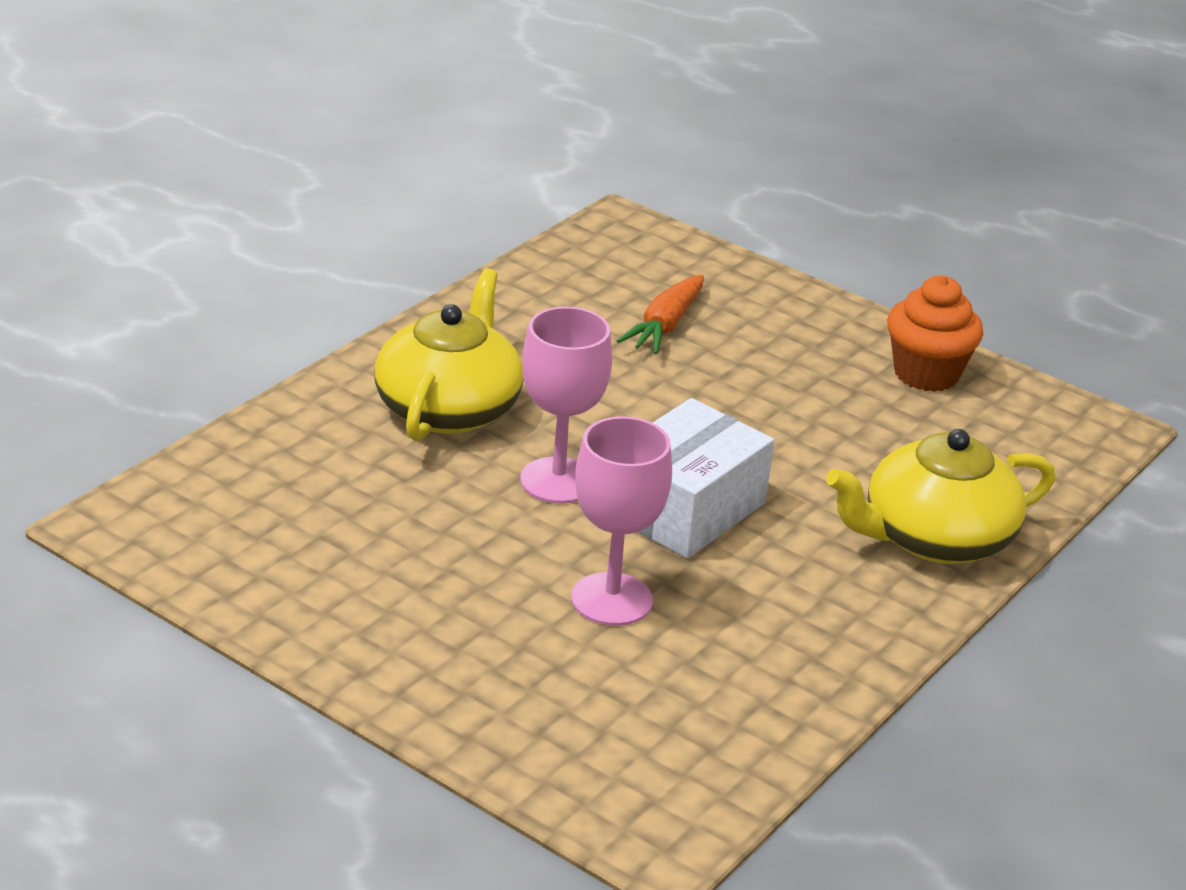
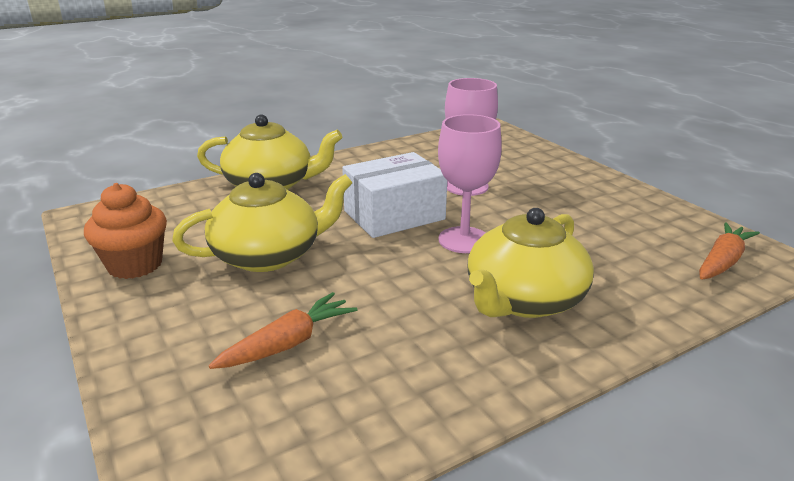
camera: 155 degrees left, 5 degrees down
none -> yellow teapot [172,173,352,272]
none -> orange carrot [699,222,760,280]

